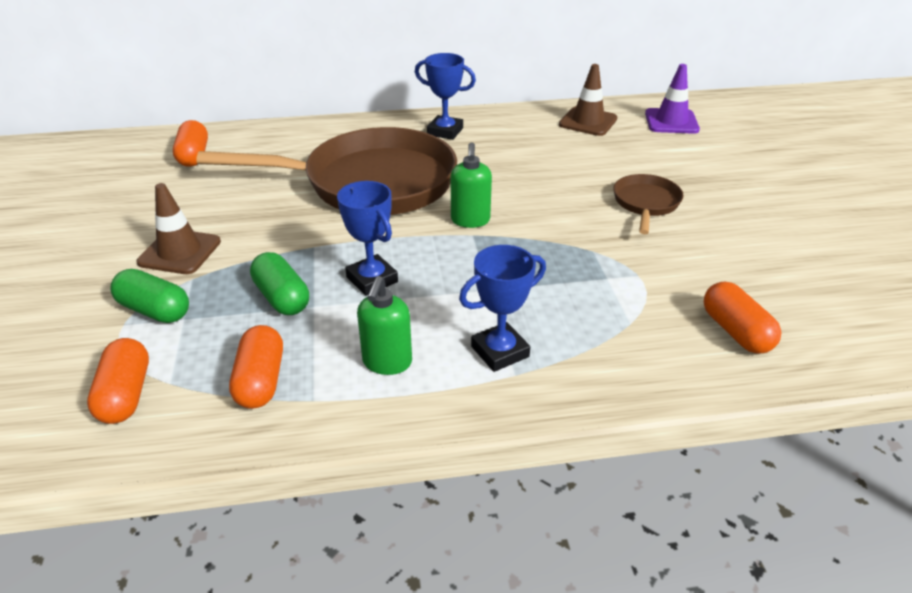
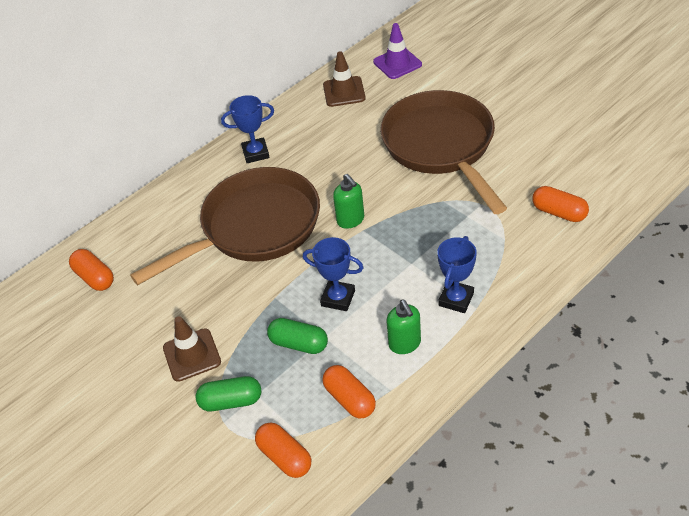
camera: 30 degrees left, 10 degrees up
brown pan [614,174,684,234] -> brown pan [380,90,507,214], size x2.26

